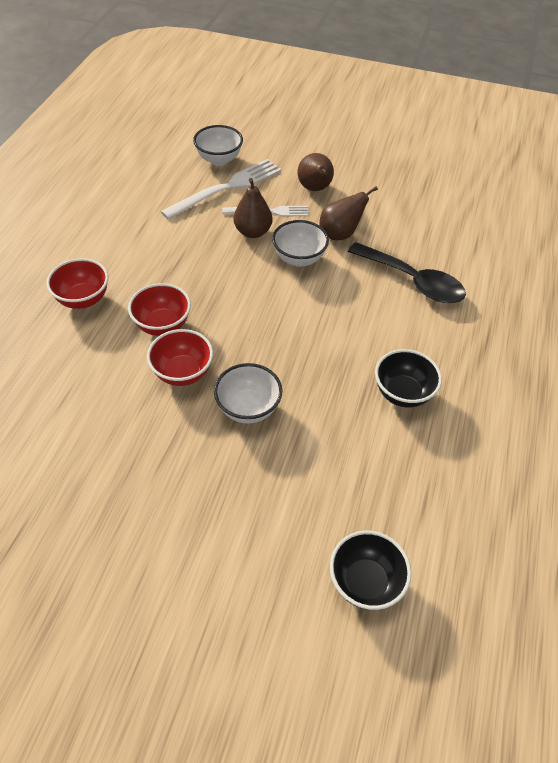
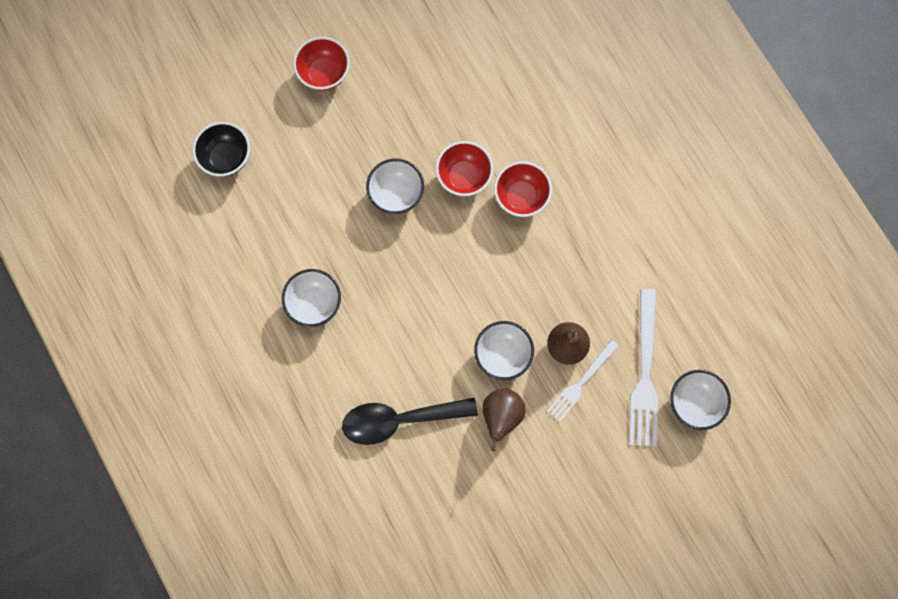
camera: 135 degrees right, 25 degrees up
red bowl [46,258,108,309] -> red bowl moved to [293,37,350,91]
brown pear [298,153,334,191] -> none
black bowl [375,349,442,408] -> white bowl [282,269,341,327]

